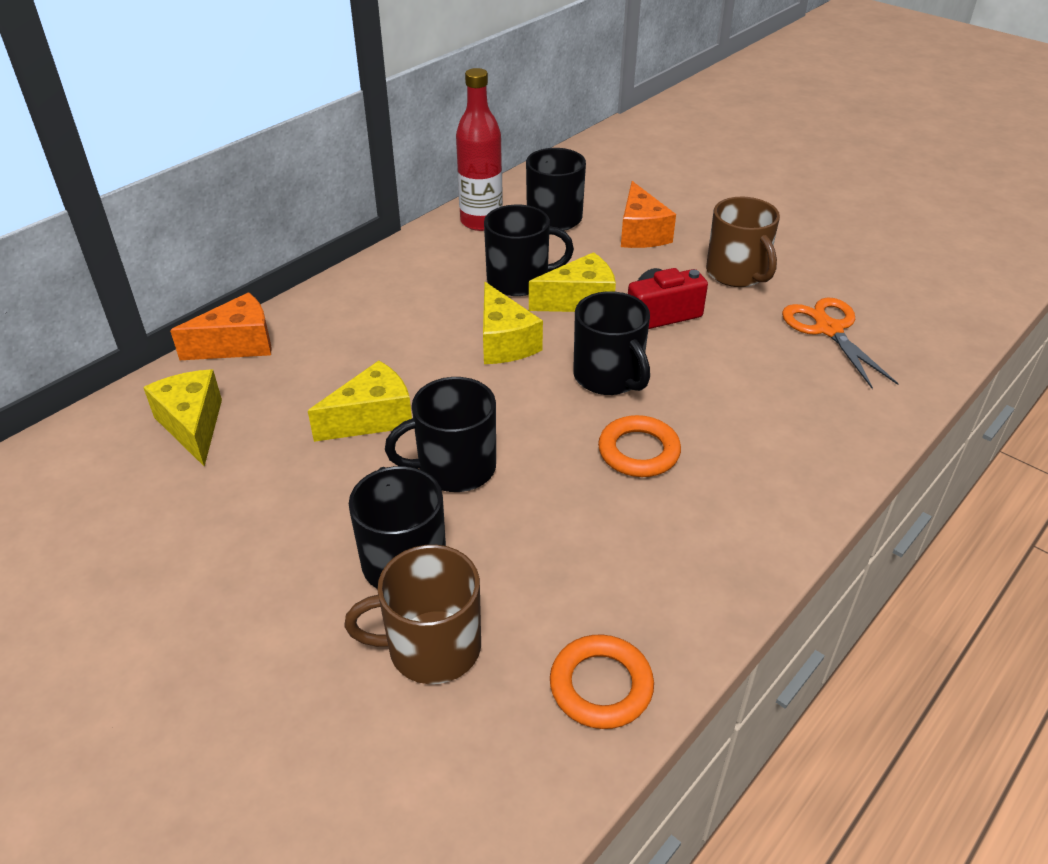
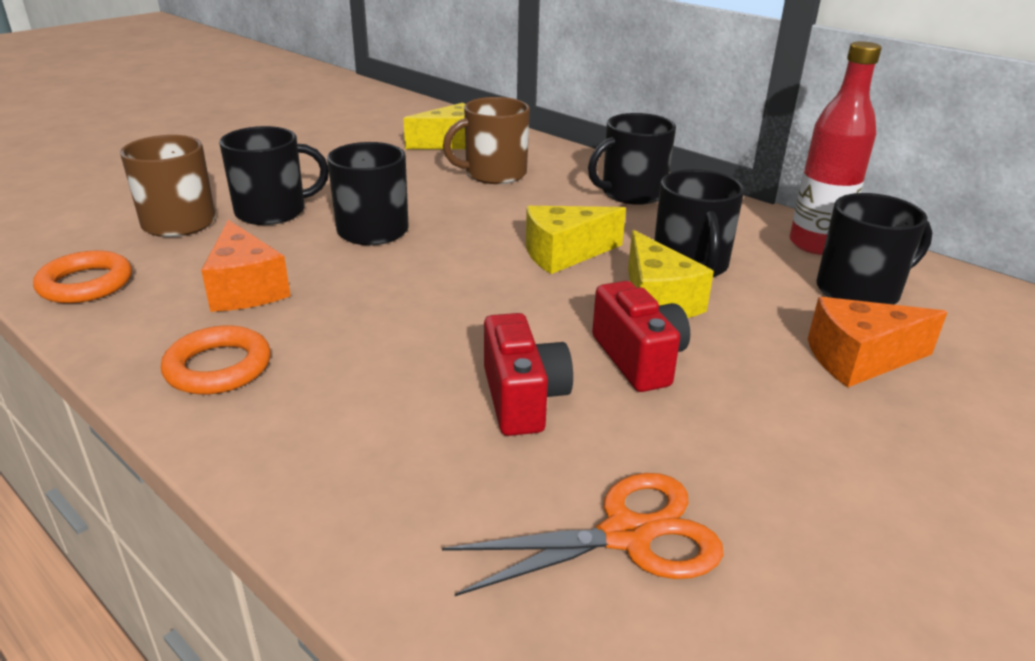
camera: 90 degrees right, 10 degrees down
orange cheese [170,292,272,360] -> orange cheese moved to [201,220,291,312]
yellow cheese [308,361,412,442] -> none
black mug [573,291,650,395] -> black mug moved to [588,113,676,205]
orange ring [598,415,681,477] -> orange ring moved to [161,325,271,394]
brown mug [706,196,780,287] -> brown mug moved to [443,97,530,184]
none -> red camera [484,313,573,436]

